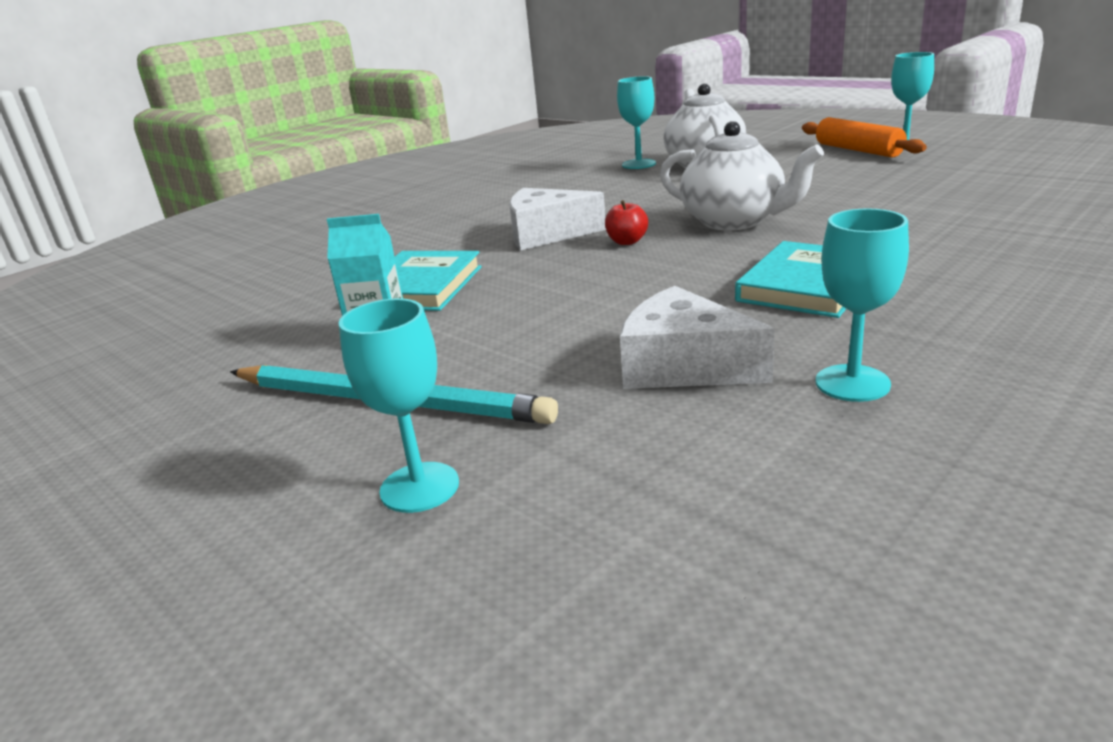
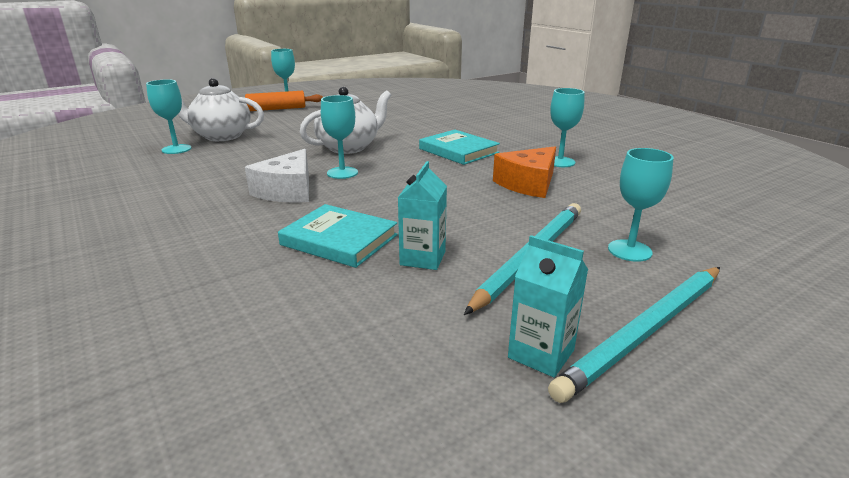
camera: 80 degrees left, 0 degrees up
red apple [605,200,648,245] -> turquoise goblet [321,95,358,179]
white cheese [620,286,774,389] -> orange cheese [493,146,556,198]
none -> turquoise carton [508,235,588,378]
none -> turquoise pencil [548,267,720,403]

